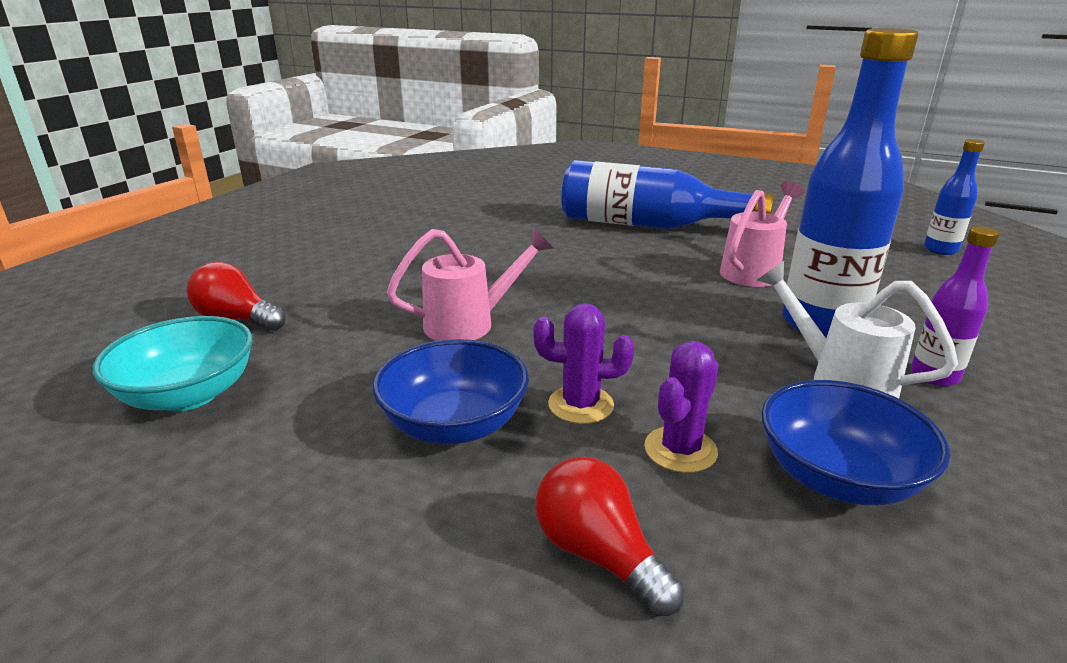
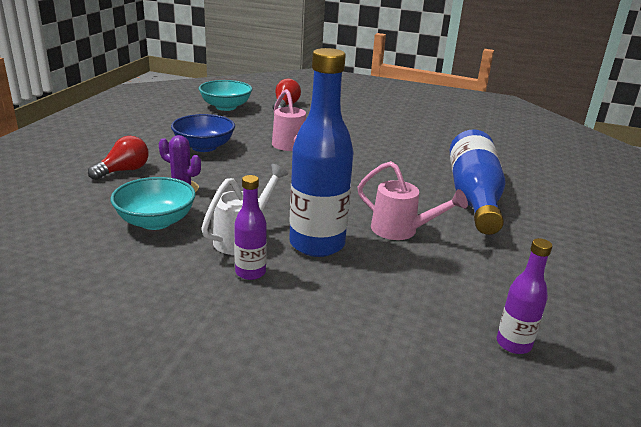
camera: 80 degrees right, 0 degrees up
purple cactus [533,303,634,424] -> none
blue bowl [761,380,950,505] -> turquoise bowl [111,177,196,230]
blue bottle [924,139,985,255] -> purple bottle [497,238,553,354]

